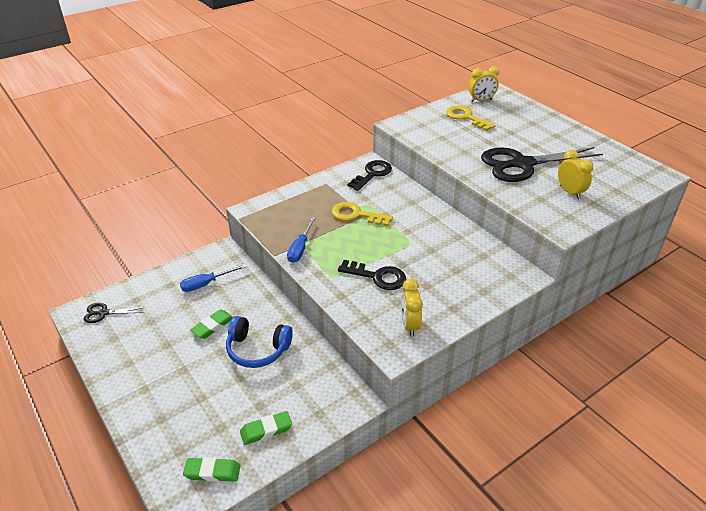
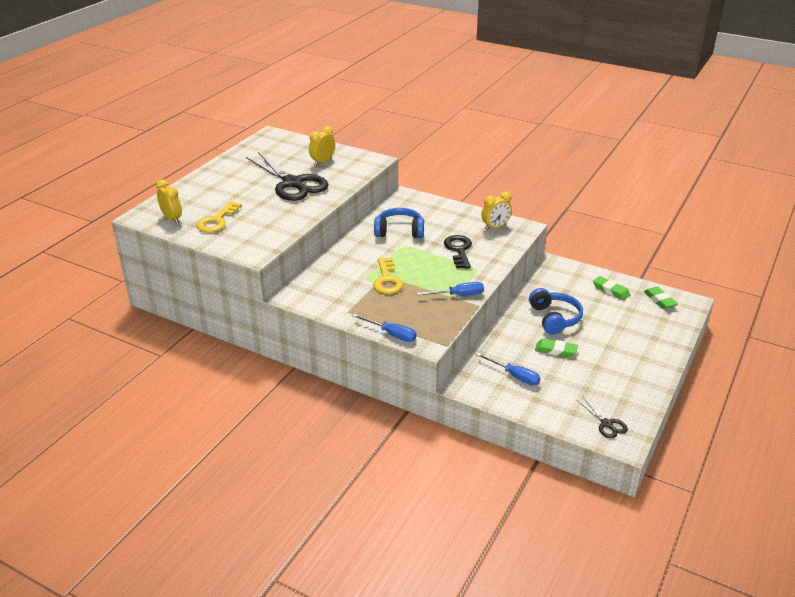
camera: 115 degrees left, 5 degrees down
black key [348,160,392,191] -> none
none -> blue screwdriver [353,314,417,342]
none -> blue headphones [374,208,424,238]

